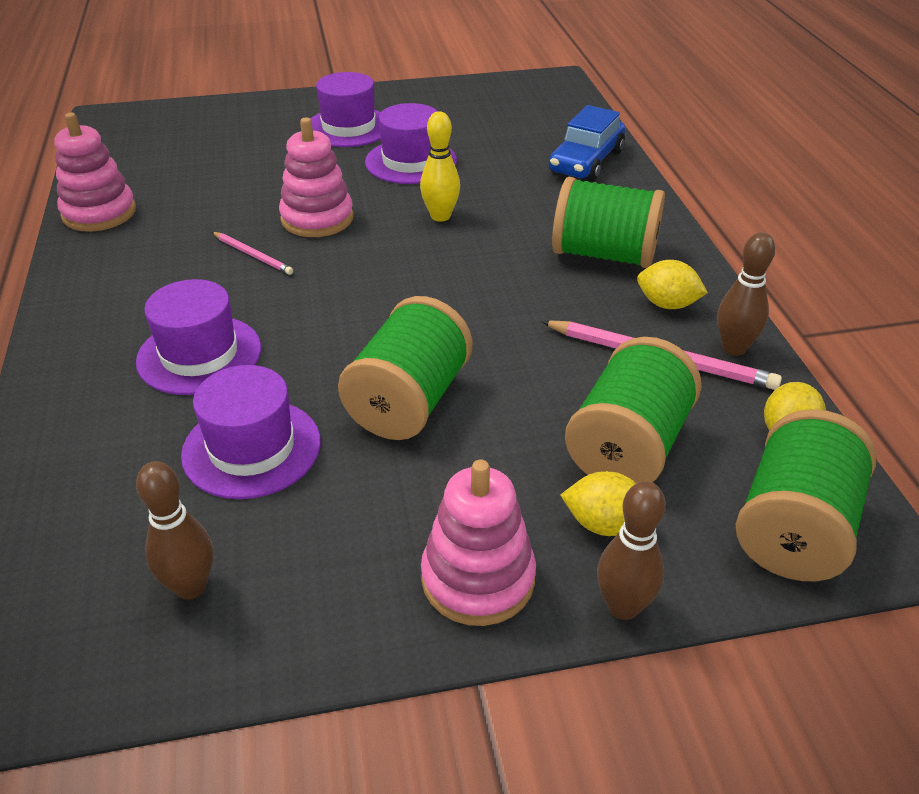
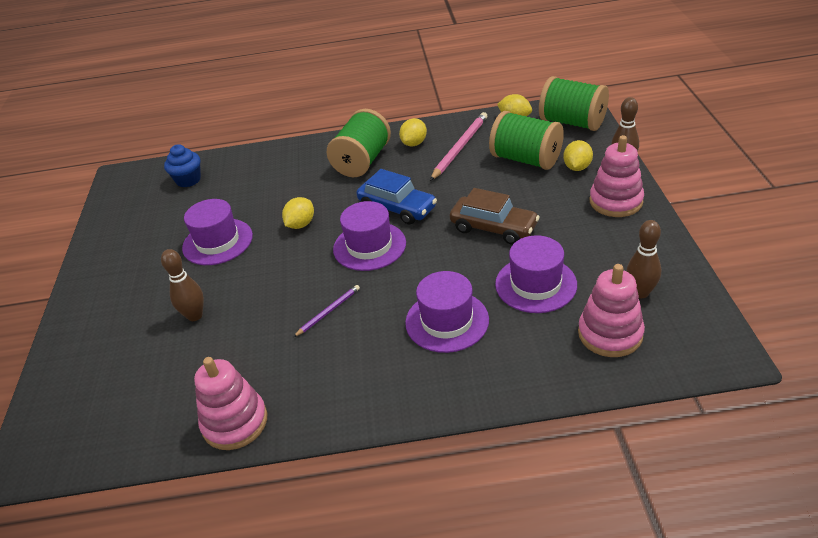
camera: 80 degrees left, 0 degrees up
pink pencil [212,232,293,275] -> purple pencil [294,285,360,337]
pink stacking toy [279,117,354,237] -> pink stacking toy moved to [578,264,645,357]
purple hat [311,72,381,147] -> purple hat moved to [333,201,406,271]
green spool [338,296,472,440] -> brown car [450,188,540,245]
yellow bowling pin [420,111,460,222] -> yellow lemon [282,197,314,229]
blue car [549,105,625,181] -> blue car moved to [356,169,437,225]
brown bowling pin [717,232,775,356] -> brown bowling pin moved to [161,249,204,321]
none -> blue cupcake [164,144,201,187]

